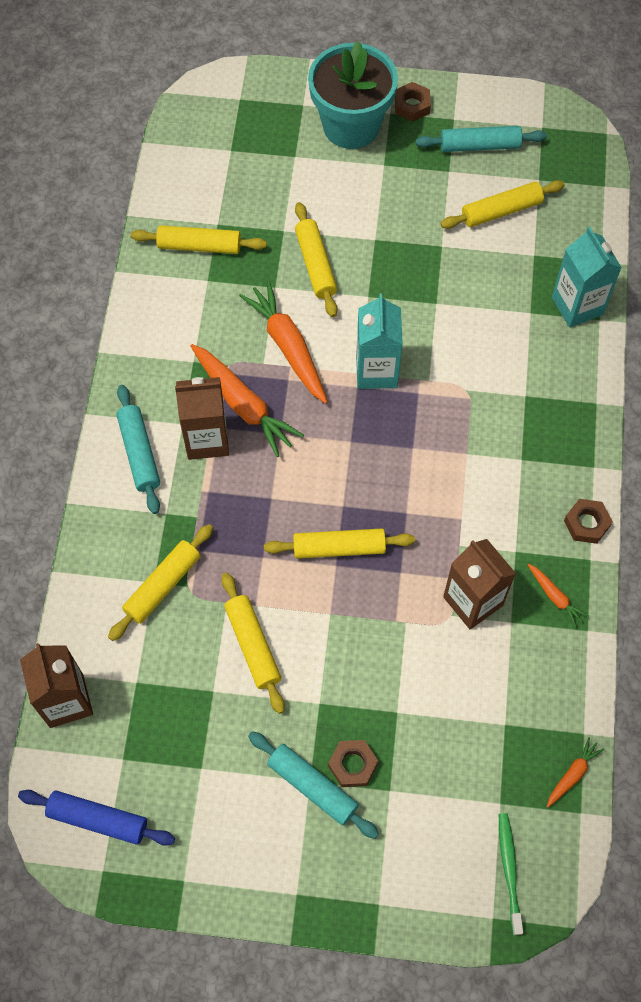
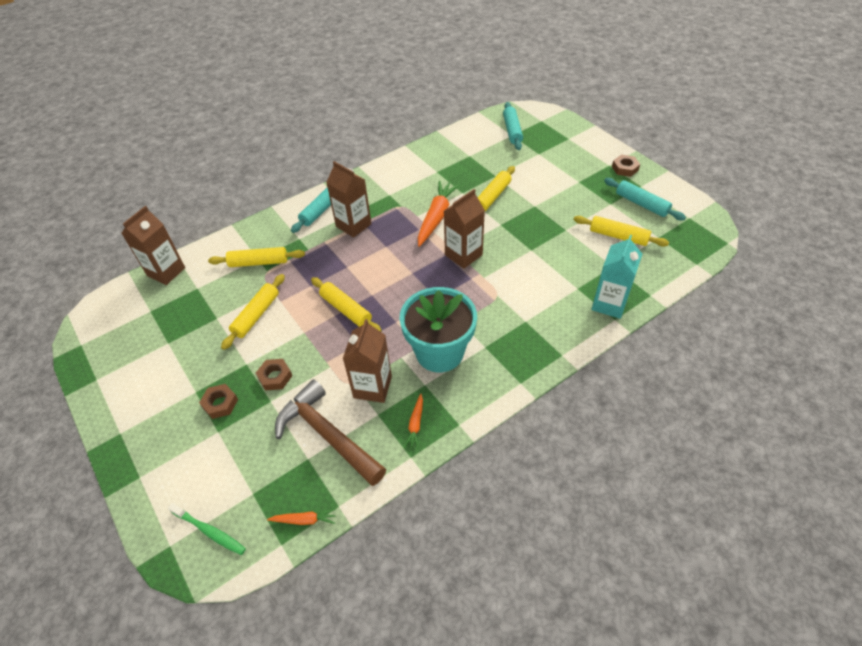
camera: 50 degrees right, 15 degrees down
blue rolling pin [18,790,175,846] -> none
yellow rolling pin [131,225,267,254] -> none
orange carrot [191,344,304,457] -> none
turquoise rolling pin [248,731,379,839] -> turquoise rolling pin moved to [503,102,523,150]
turquoise flower pot [308,41,398,149] -> turquoise flower pot moved to [399,287,477,372]
turquoise carton [356,294,403,389] -> brown carton [444,189,485,269]
green toothbrush [499,813,523,935] -> green toothbrush turned 75 degrees clockwise [168,503,246,555]
brown nut [564,499,613,544] -> brown nut moved to [256,359,292,391]
none -> brown hammer [275,379,386,486]

